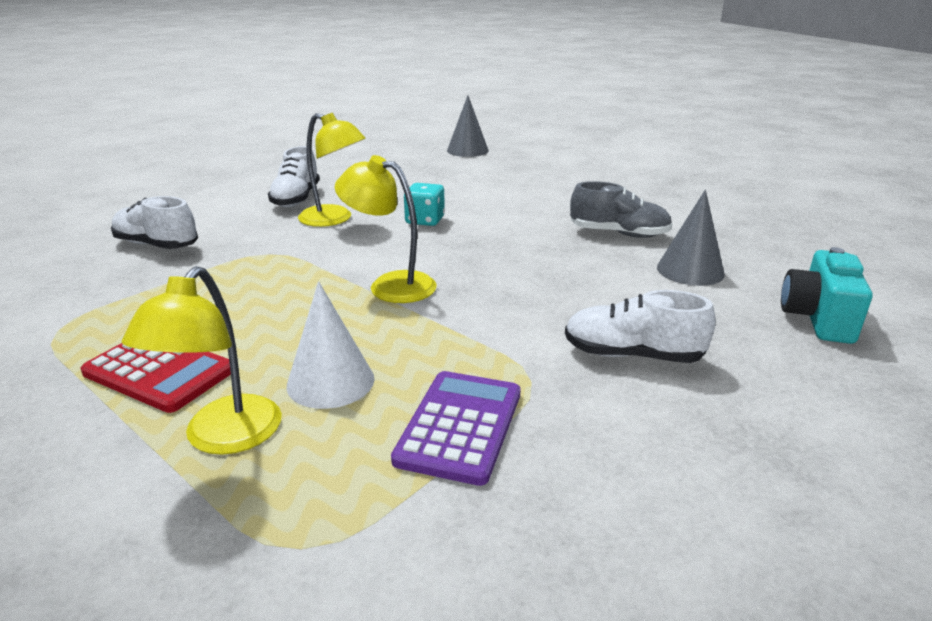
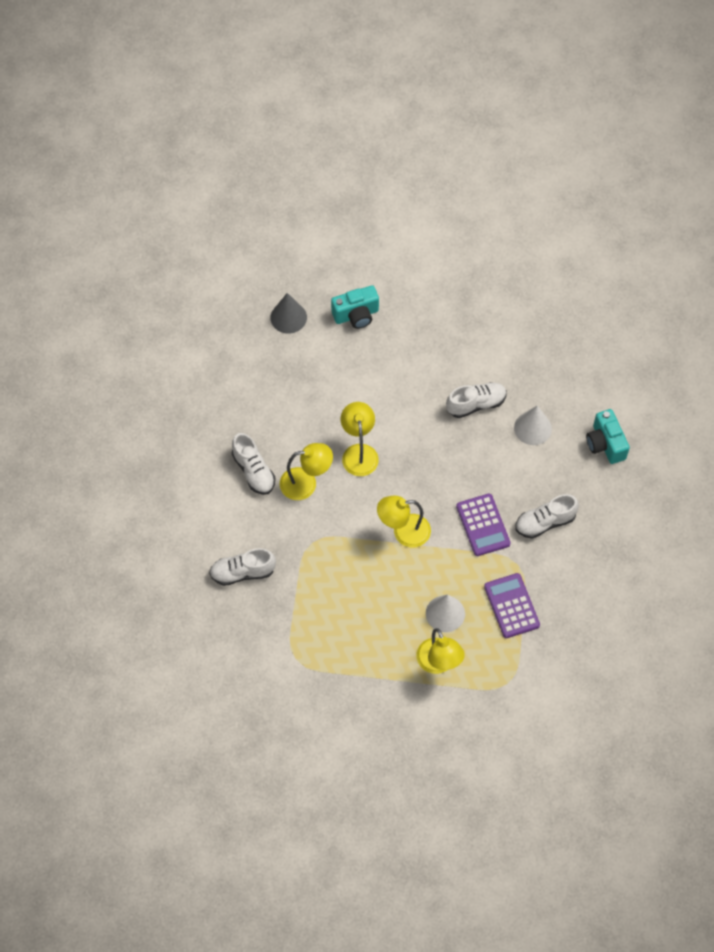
camera: 35 degrees left, 35 degrees up
red calculator [81,343,231,413] -> none
turquoise dice [404,183,445,226] -> yellow lamp [341,402,379,476]
grey shoe [570,181,672,238] -> white shoe [446,382,507,418]
grey cone [657,190,725,286] -> white cone [514,406,552,445]
none -> turquoise camera [331,285,379,329]
none -> purple calculator [456,494,511,556]

